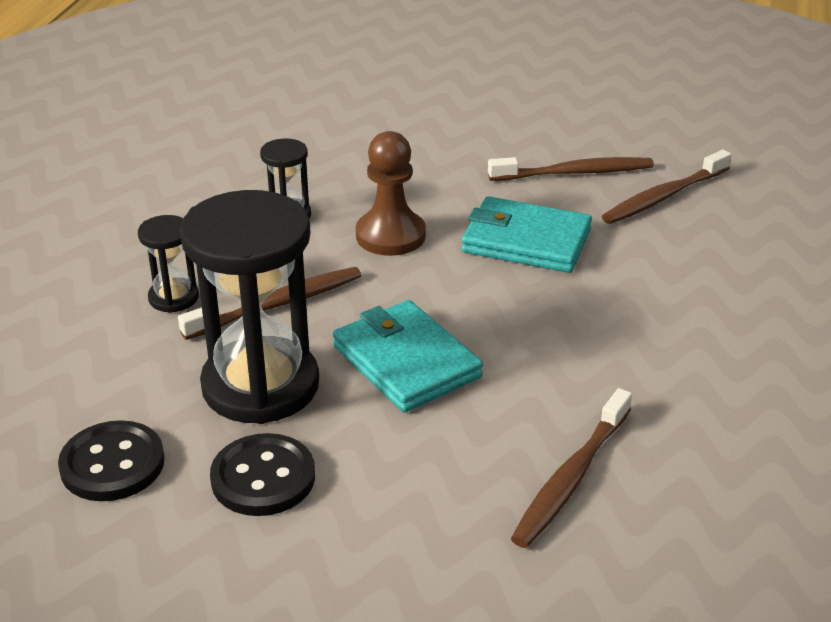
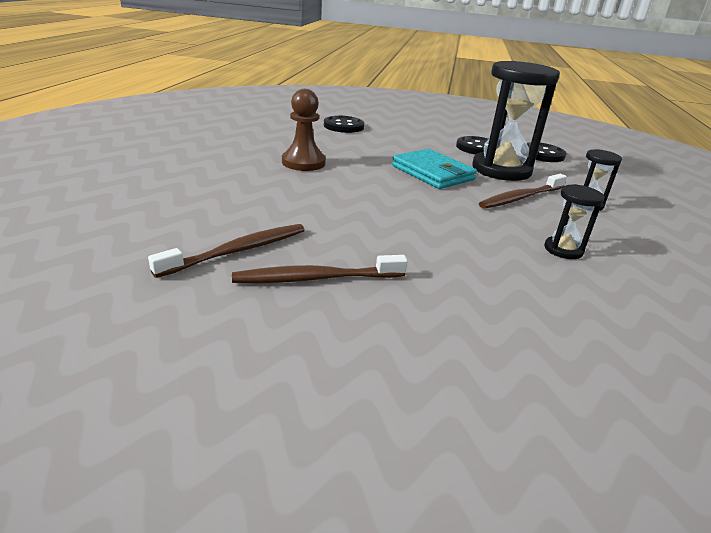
camera: 175 degrees right, 5 degrees down
brown pawn [356,131,426,256] -> brown pawn moved to [282,89,326,171]
turquoise wallet [462,196,592,273] -> none
brown toothbrush [511,388,632,548] -> none
none -> black button [324,116,364,133]

